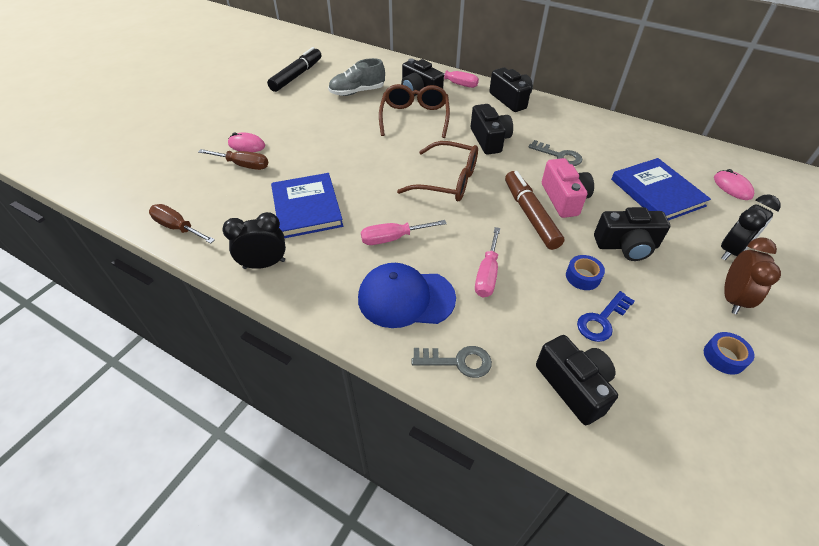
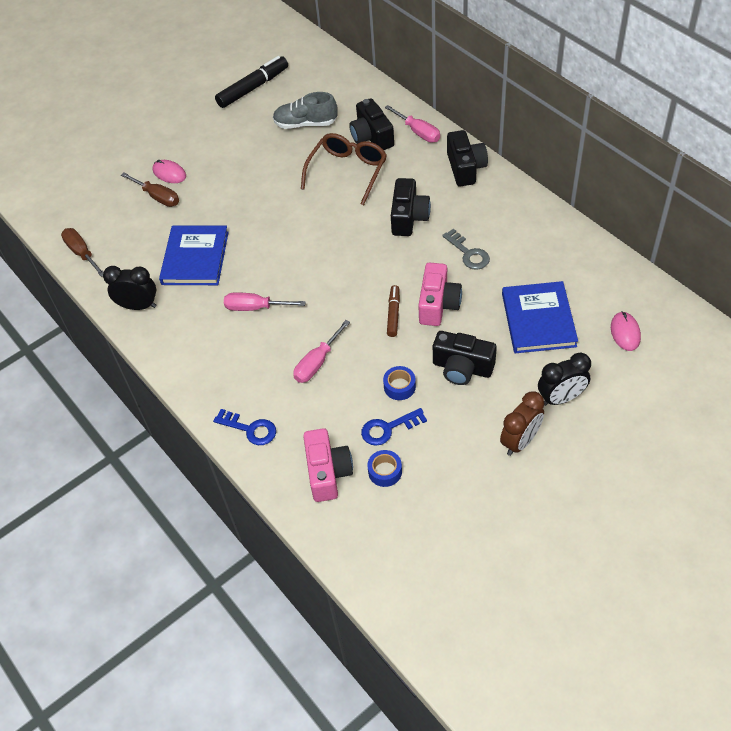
camera: 25 degrees right, 5 degrees up
blue cap [358,263,456,328] -> none
brown glasses [397,141,478,201] -> none
grey key [412,346,492,378] -> blue key [213,409,276,445]
brown marker [505,171,564,250] -> brown marker [387,285,400,337], size x0.57
black camera [536,335,618,425] -> pink camera [303,428,353,502]
blue tape [704,332,754,375] -> blue tape moved to [367,450,402,487]

